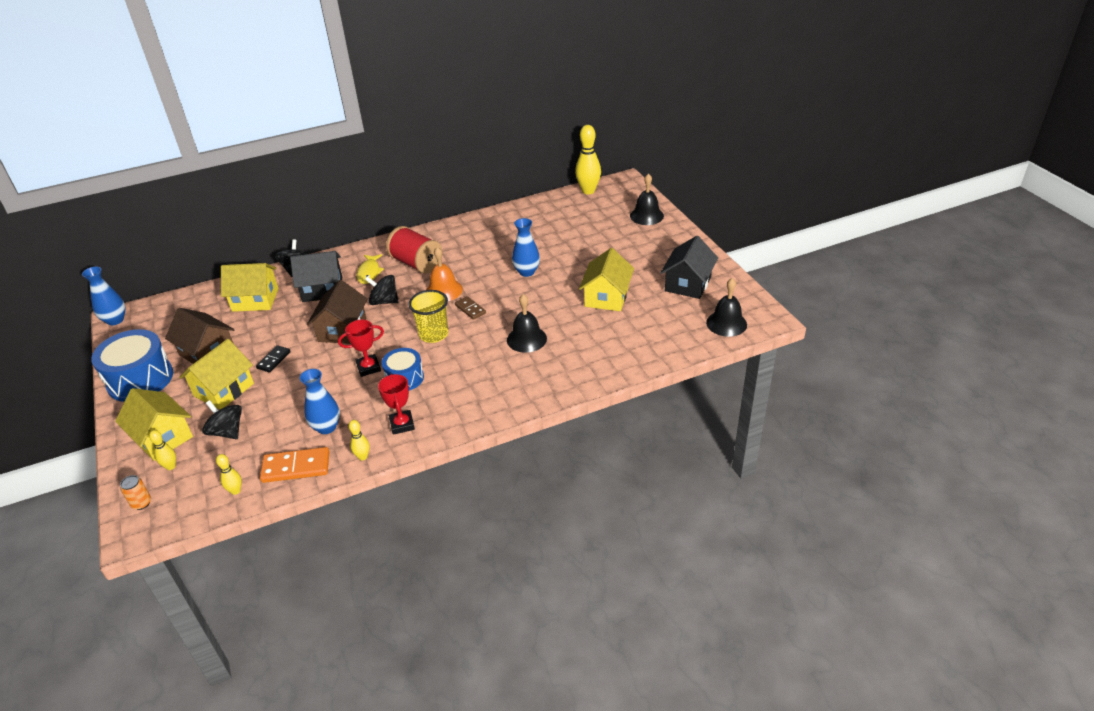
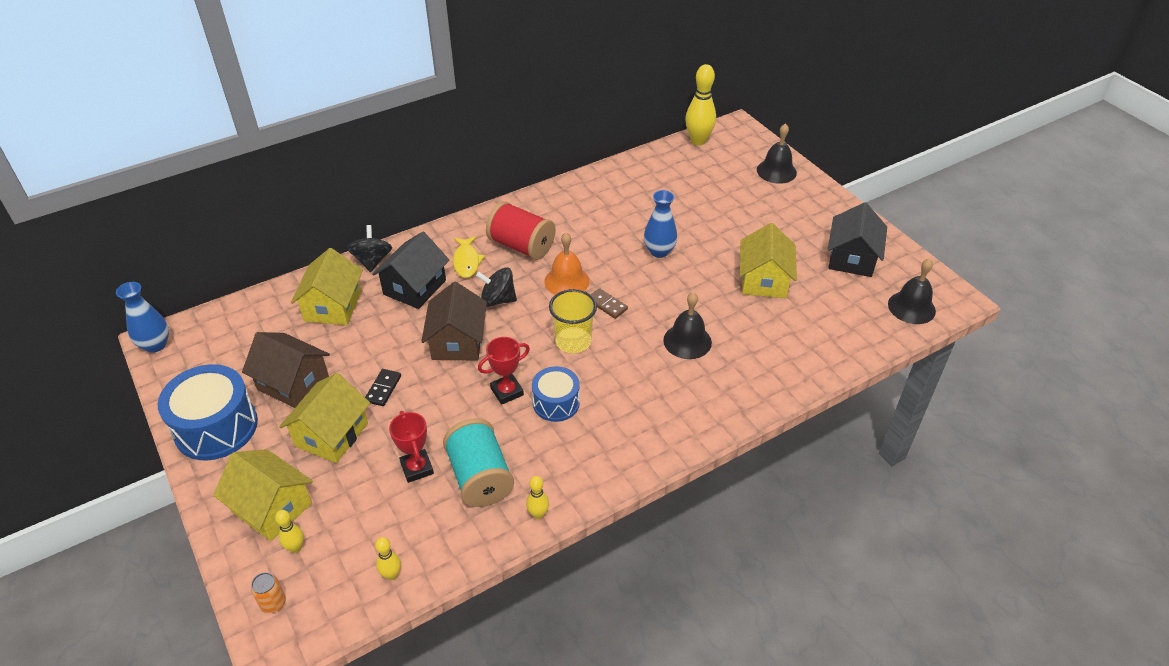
camera: 10 degrees left, 5 degrees up
black spinning top [202,400,242,439] -> none
yellow house [221,263,279,312] -> yellow house turned 75 degrees counterclockwise [291,248,363,325]
orange domino [260,447,330,483] -> none
black house [290,251,342,302] -> black house turned 45 degrees counterclockwise [372,232,449,309]
blue vase [300,369,340,434] -> turquoise spool [443,418,514,507]
red trophy [378,374,415,435] -> red trophy moved to [389,411,434,483]

